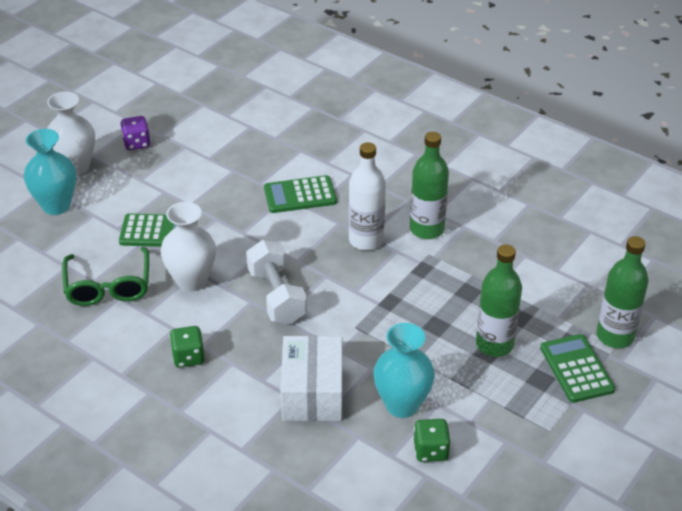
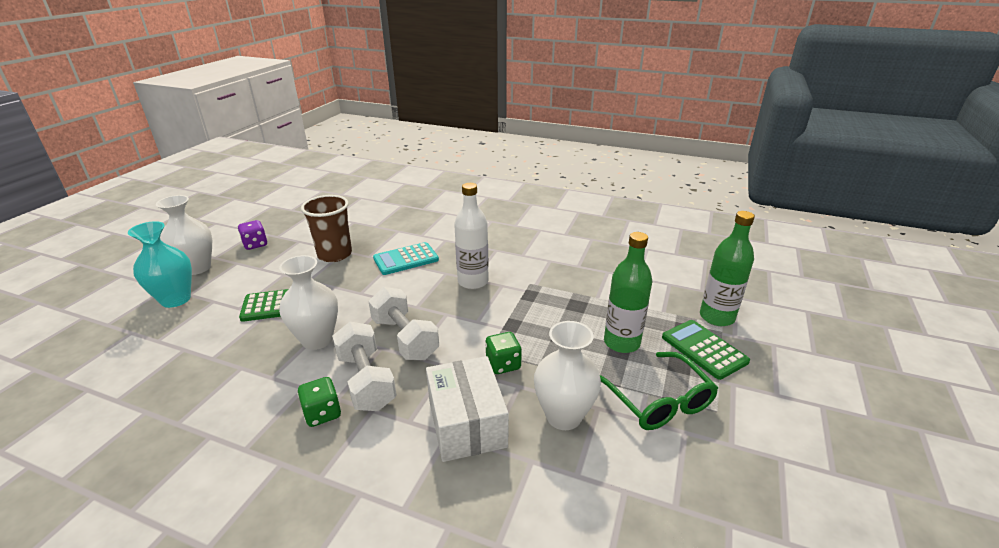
camera: 15 degrees left, 10 degrees down
green glasses [62,247,149,306] -> green glasses moved to [600,352,718,430]
green calculator [264,175,337,213] -> turquoise calculator [373,242,439,275]
turquoise vase [373,323,435,418] -> white vase [534,321,601,430]
green bottle [410,132,449,239] -> none
green dice [414,419,451,462] -> green dice moved to [485,332,522,374]
none -> brown cup [301,195,352,262]
none -> white dumbbell [332,322,397,411]

